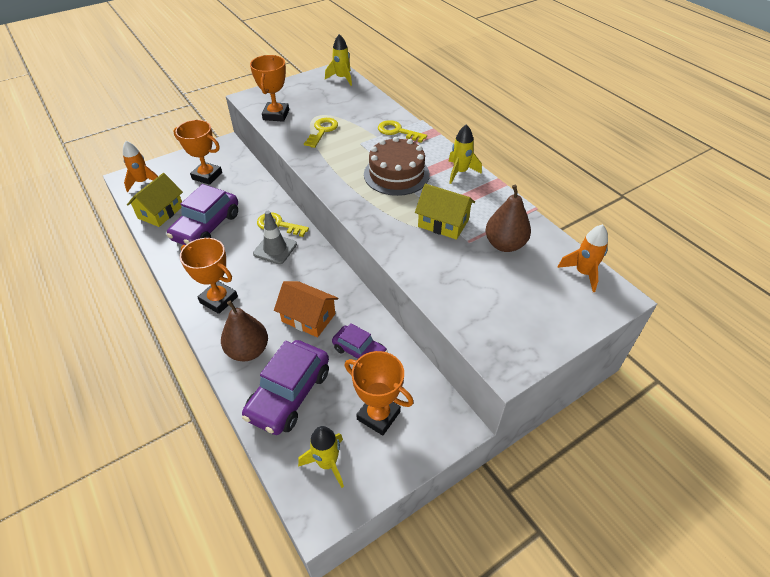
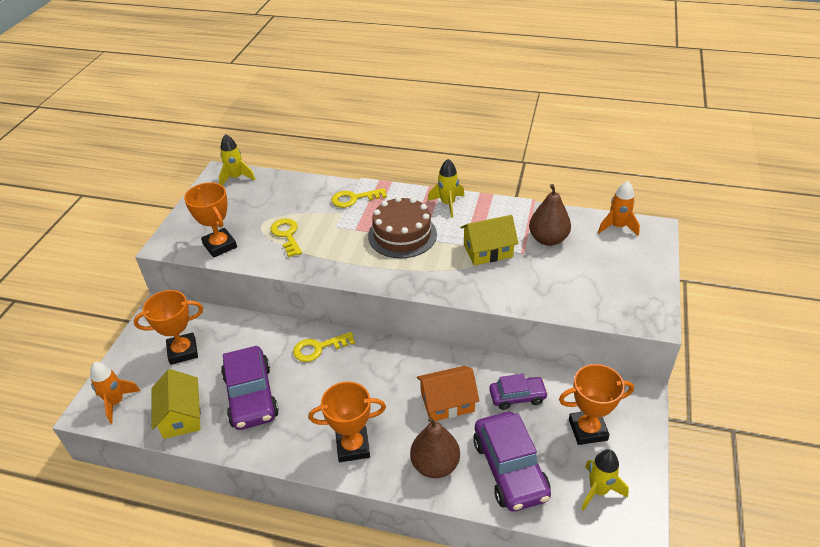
camera: 40 degrees left, 5 degrees down
grey traffic cone [253,211,297,264] -> none

